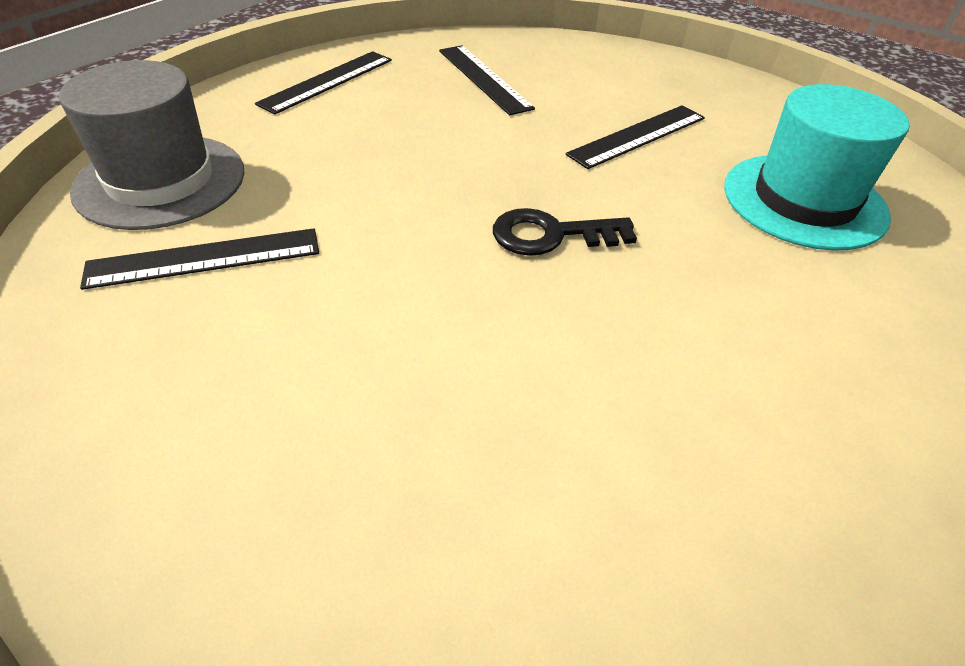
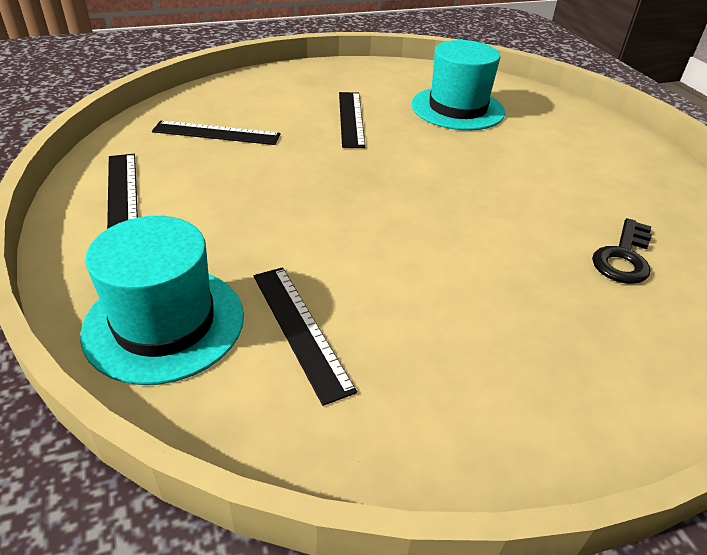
camera: 55 degrees left, 5 degrees down
grey hat [59,60,244,230] -> turquoise hat [80,216,244,385]
black ruler [80,228,319,290] -> black ruler turned 45 degrees counterclockwise [254,267,357,406]
black key [493,208,637,256] -> black key moved to [592,218,652,284]

